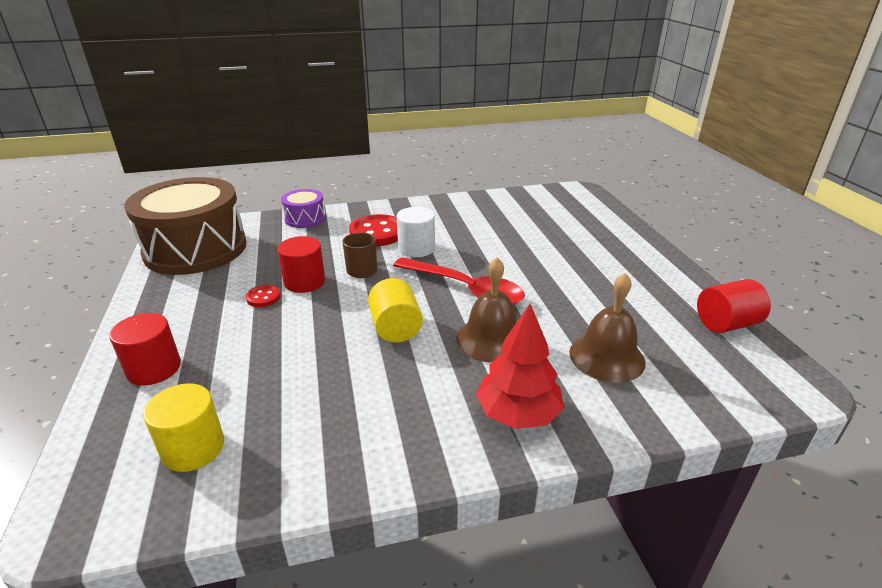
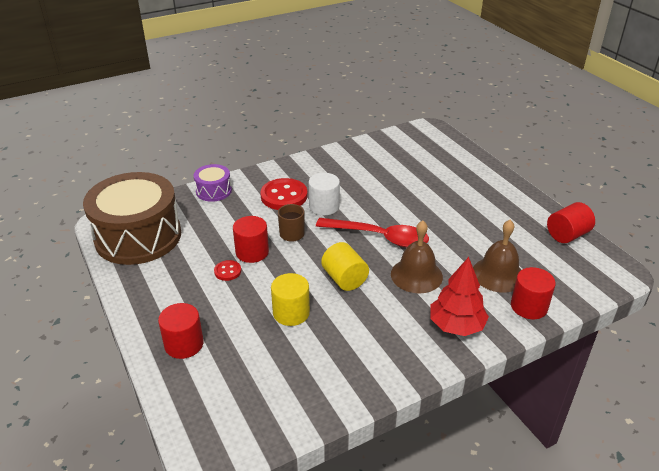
camera: 15 degrees left, 5 degrees up
yellow cylinder [143,383,224,472] -> yellow cylinder moved to [271,273,310,326]
none -> red cylinder [511,267,556,319]

